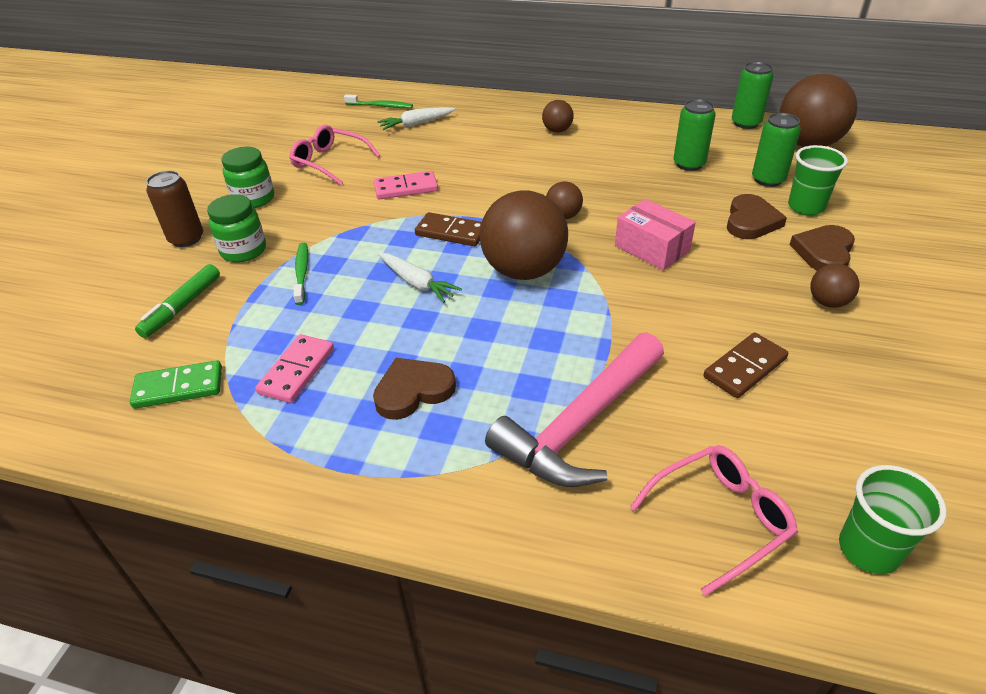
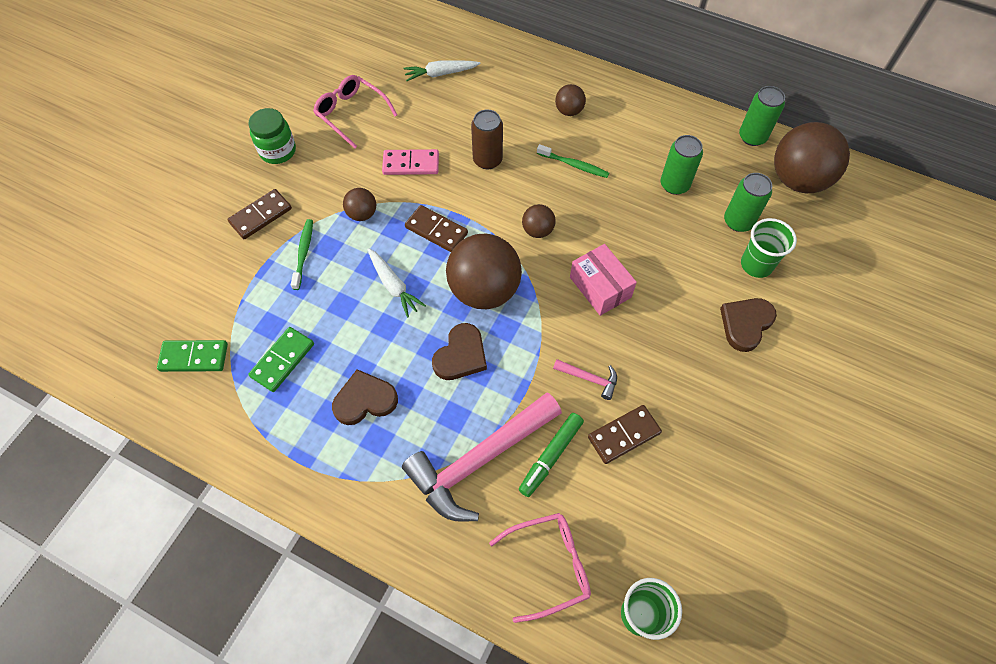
camera: 10 degrees right, 20 degrees up
green marker [135,264,220,338] -> green marker moved to [519,413,584,497]
brown can [146,171,203,247] -> brown can moved to [471,110,503,169]
green jar [207,194,266,263] -> brown domino [227,189,292,239]
pink domino [255,334,334,403] -> green domino [248,327,314,392]
green toothbrush [344,94,413,108] -> green toothbrush moved to [537,144,609,178]
brown heart [727,194,787,239] -> brown heart moved to [432,323,487,380]
brown ball [810,263,859,308] -> brown ball moved to [343,188,376,221]
none -> pink hammer [553,359,617,400]

